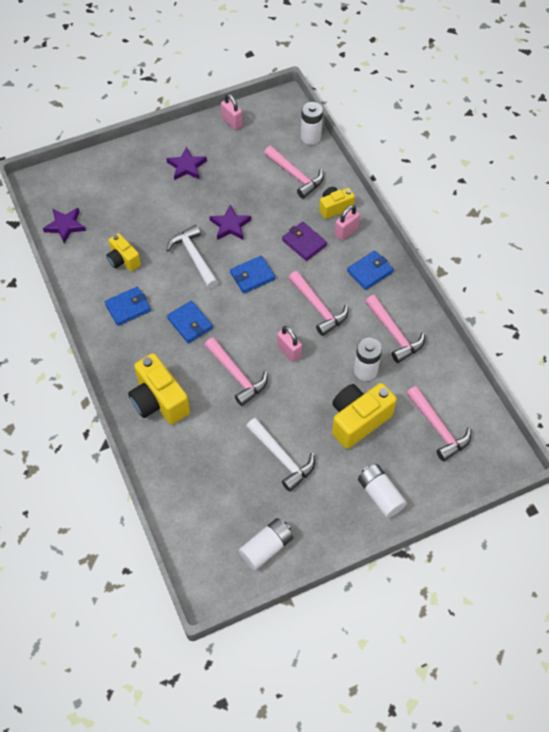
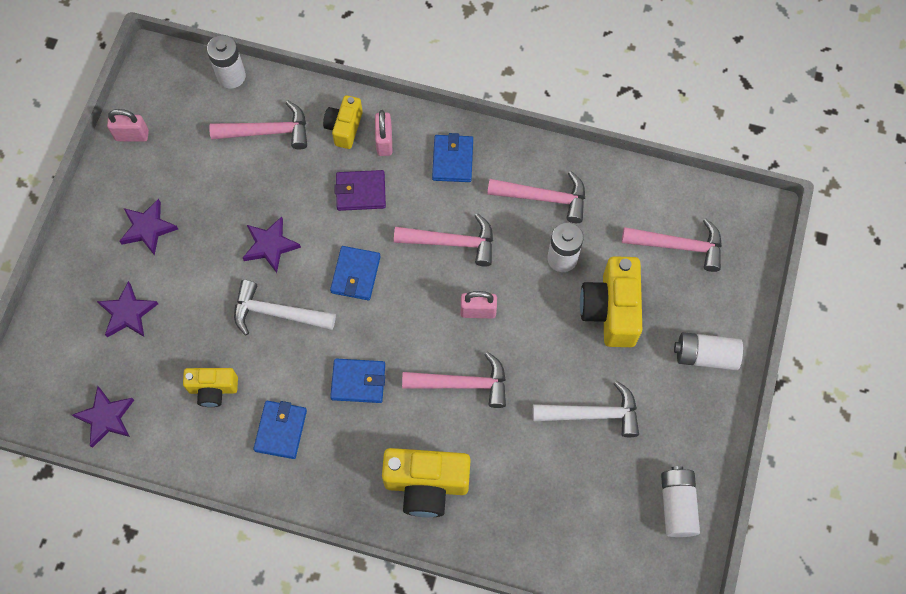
camera: 50 degrees left, 10 degrees up
none -> purple star [97,281,158,337]

